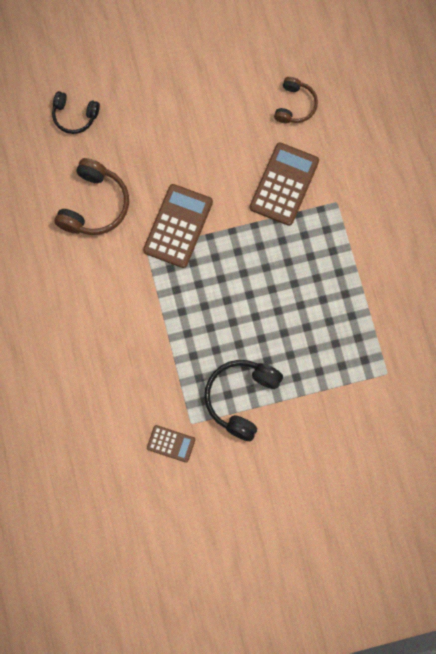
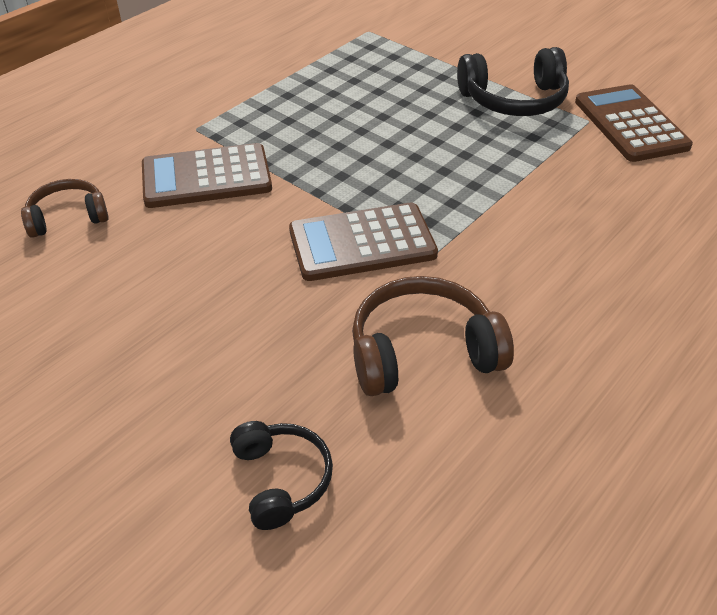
camera: 125 degrees left, 30 degrees down
brown calculator [147,425,195,463] -> brown calculator [575,84,693,162], size x1.84

